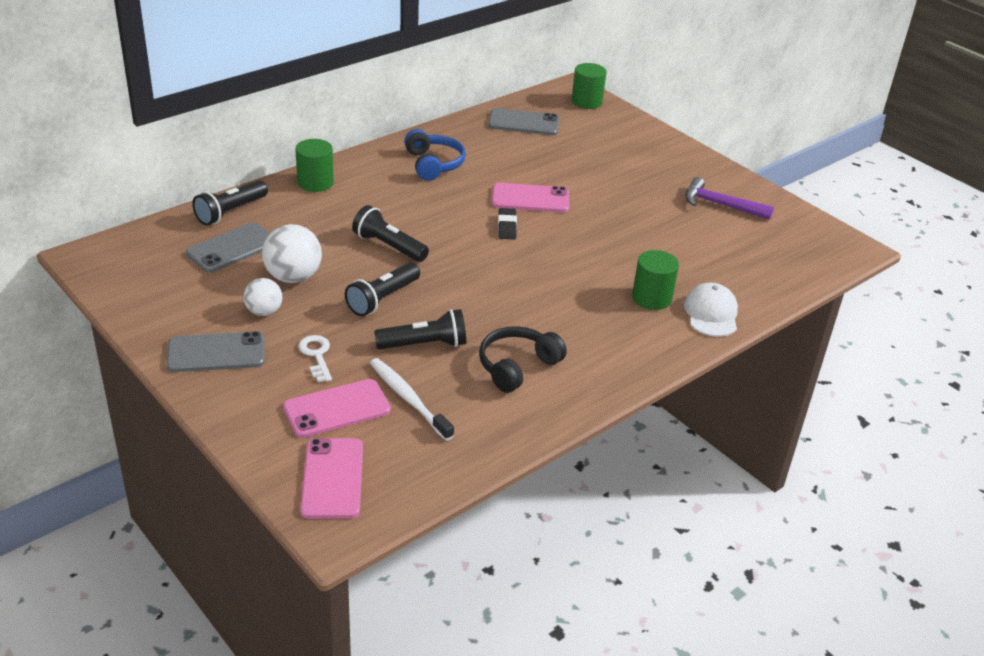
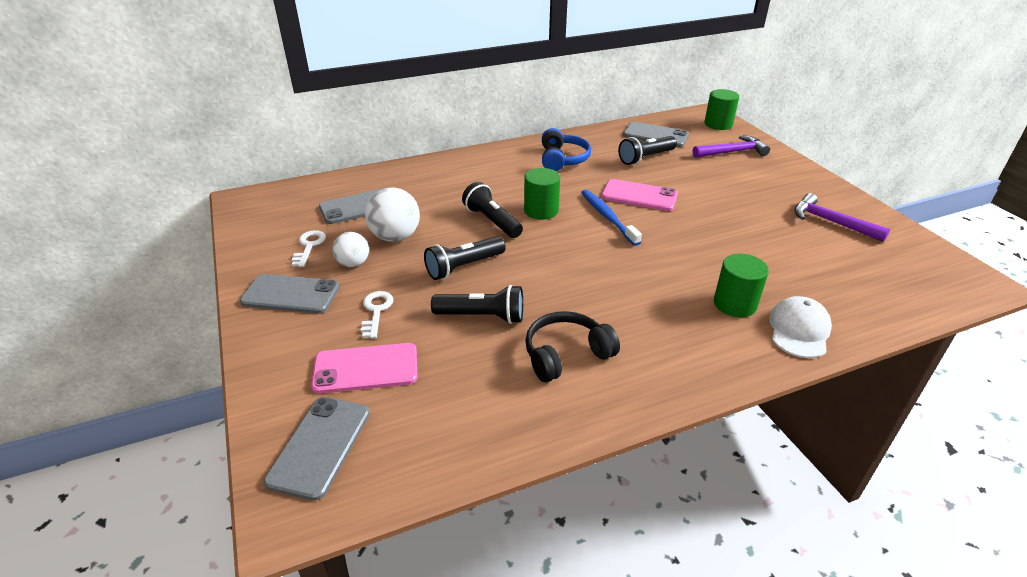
camera: 20 degrees right, 0 degrees up
black flashlight [192,180,268,225] -> black flashlight moved to [618,136,677,165]
green cylinder [295,139,334,192] -> green cylinder moved to [524,168,560,220]
pink phone [300,438,363,519] -> grey phone [264,397,370,501]
white toothbrush [370,358,454,441] -> none
black eraser [498,208,517,240] -> blue toothbrush [581,190,642,246]
none -> white key [291,230,326,267]
none -> purple hammer [692,135,770,158]

